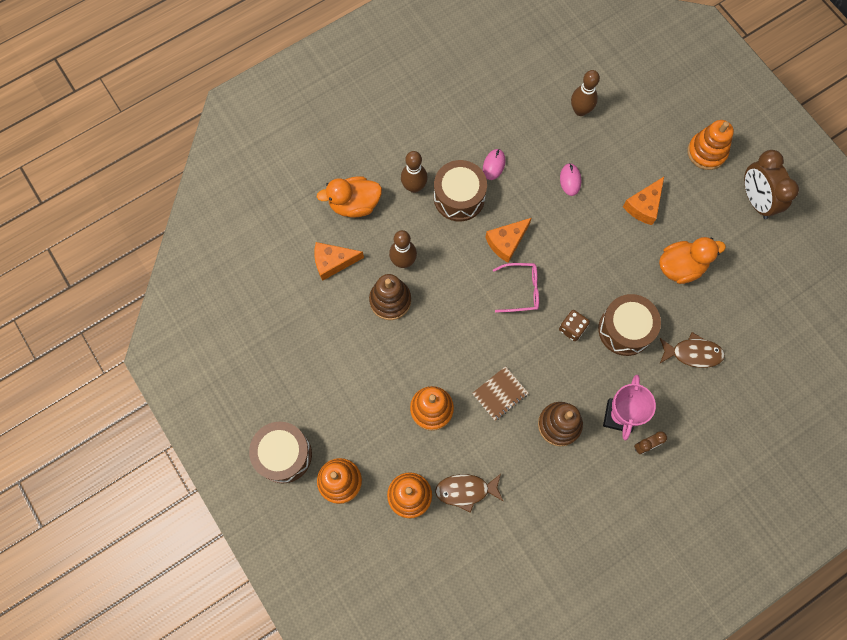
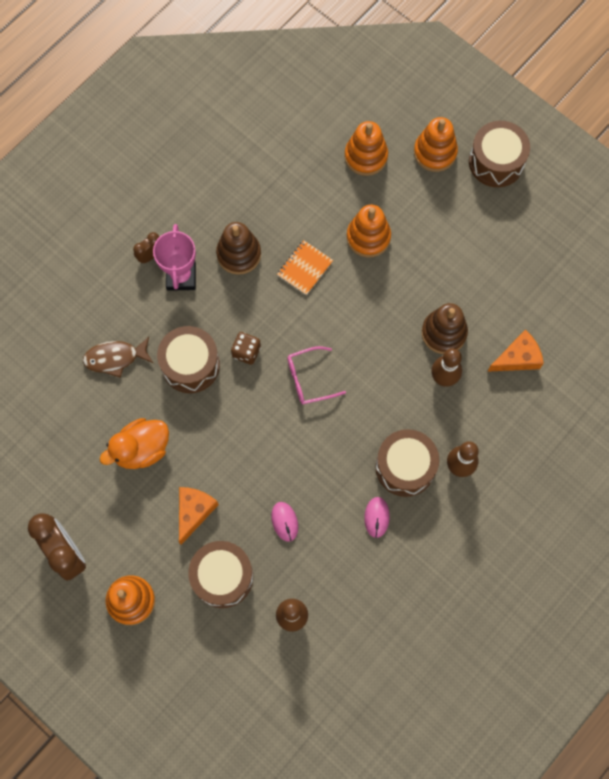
camera: 165 degrees right, 0 degrees up
orange duck [317,176,382,218] -> none
brown fish [435,474,503,513] -> none
brown notebook [472,366,529,421] -> orange notebook [277,240,333,295]
orange cheese [485,218,532,263] -> none
none -> brown drum [188,541,253,608]

